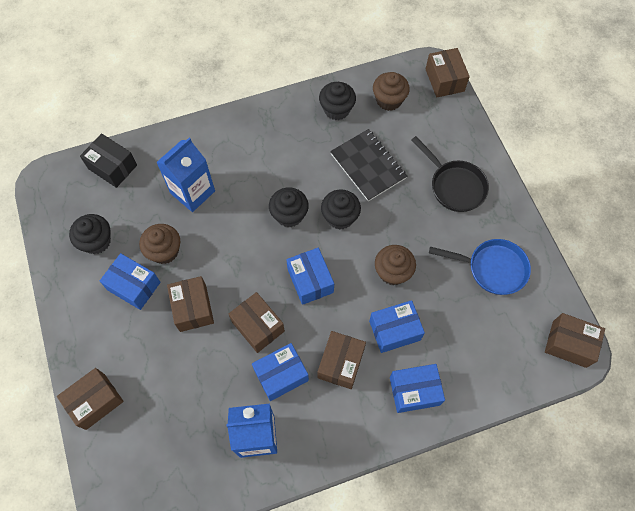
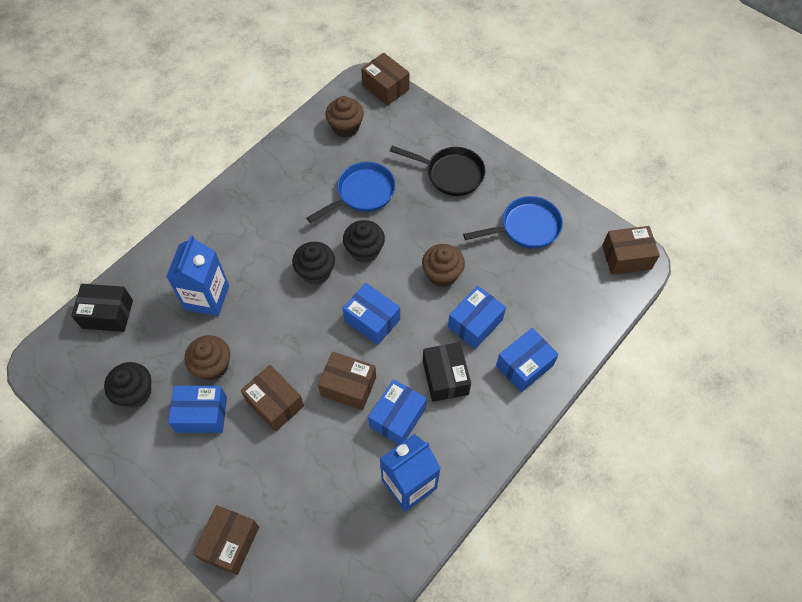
camera: 30 degrees left, 5 degrees down
brown box [318,331,366,389] -> black box [423,342,471,402]
black cupcake [319,82,356,120] -> none
black notebook [330,129,407,201] -> blue pan [306,162,396,223]

